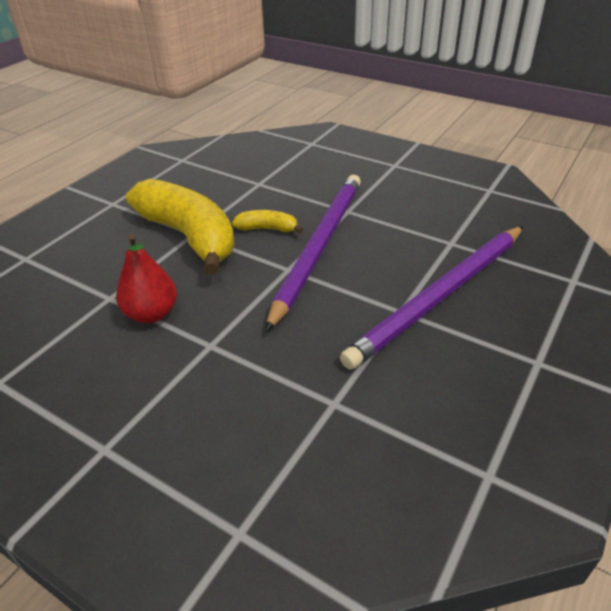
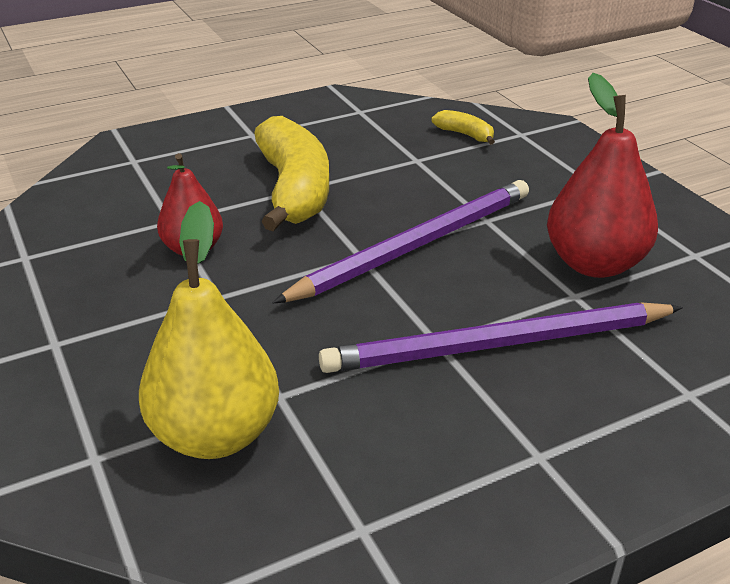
camera: 30 degrees right, 5 degrees down
yellow banana [232,210,303,233] -> yellow banana moved to [432,110,495,145]
none -> yellow pear [139,201,279,459]
none -> red pear [547,73,658,278]

